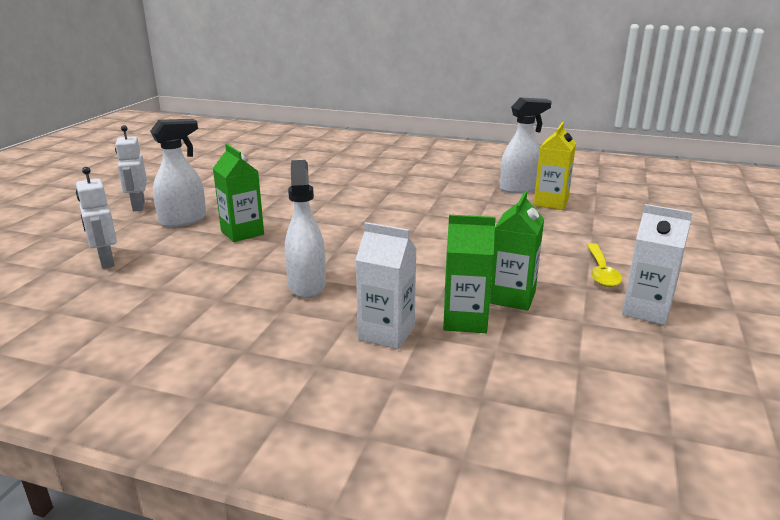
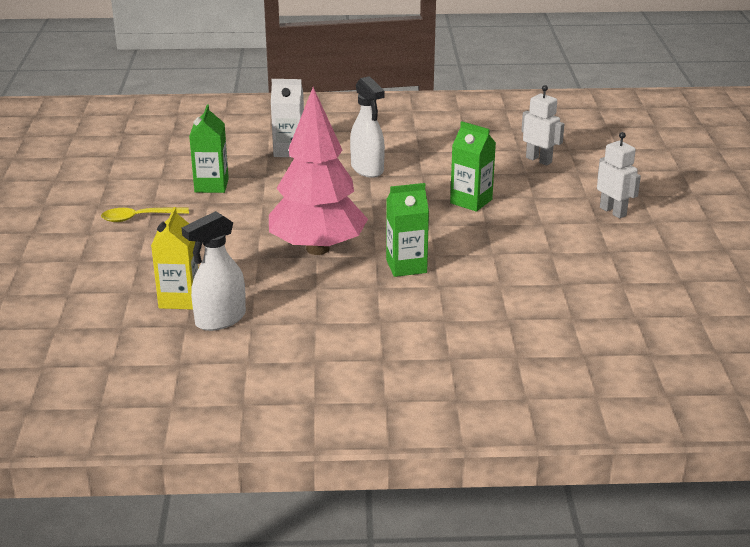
camera: 160 degrees right, 5 degrees up
white spray bottle [150,119,206,227] -> none
green carton [443,215,496,333] -> green carton moved to [386,183,429,277]
yellow spoon [587,243,623,287] -> yellow spoon turned 90 degrees counterclockwise [101,208,189,222]
white carton [622,204,693,325] -> none
none -> pink tree [269,87,368,255]

